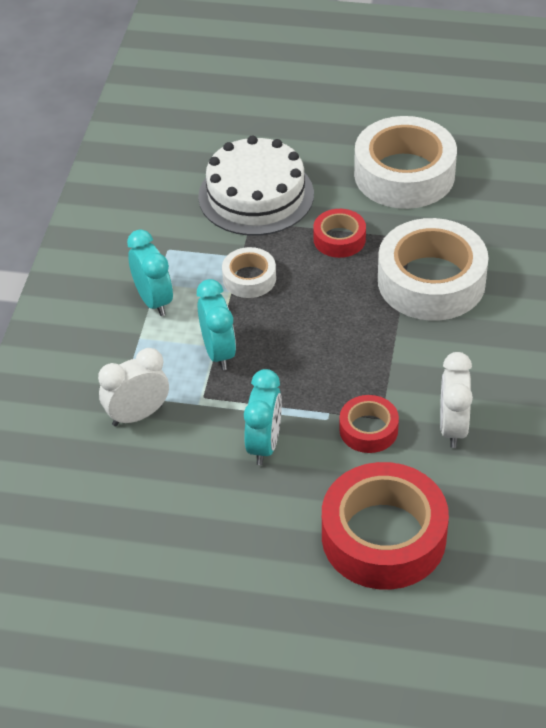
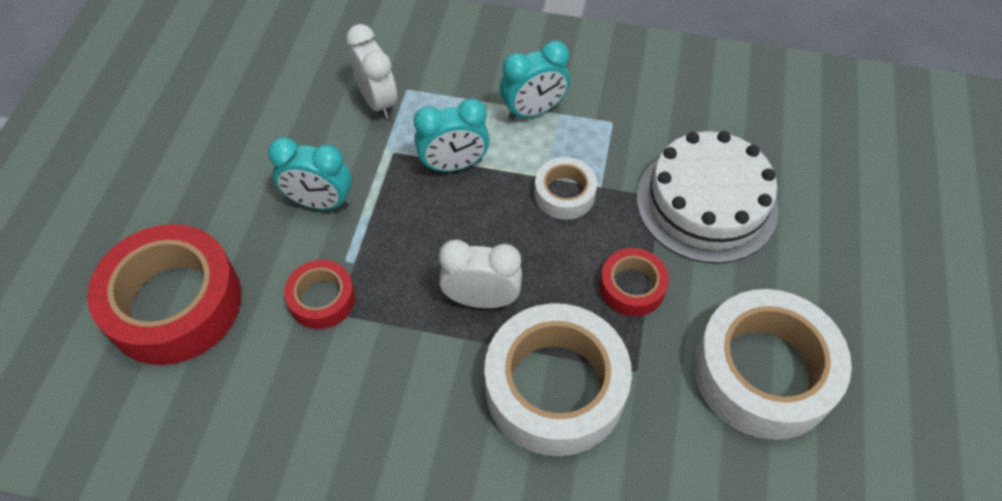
camera: 90 degrees right, 10 degrees up
white clock [440,352,473,448] -> white clock moved to [439,240,522,308]

